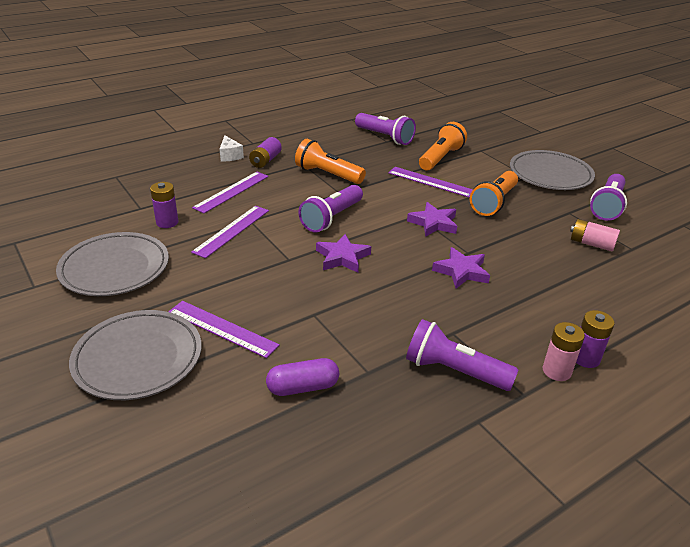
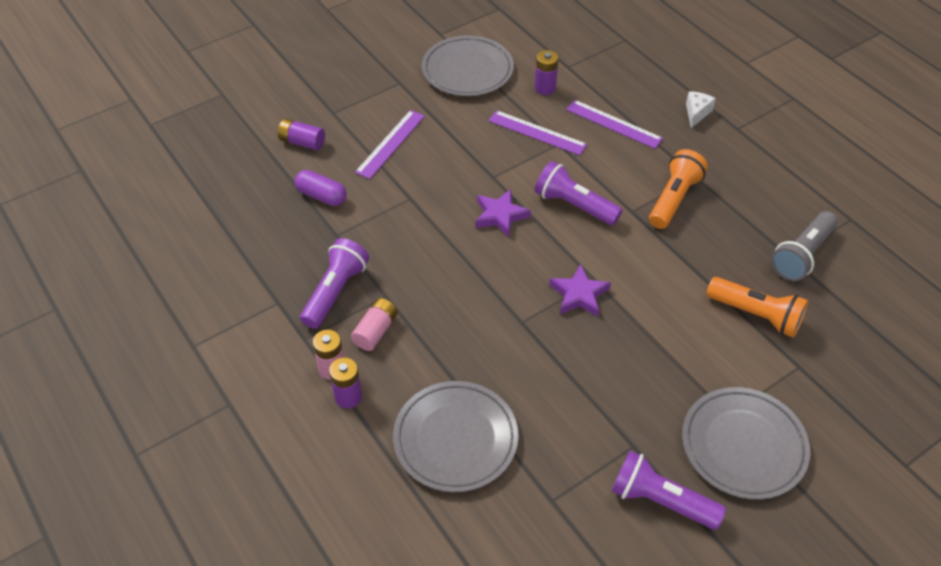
camera: 90 degrees right, 15 degrees up
grey plate [69,310,202,400] -> grey plate moved to [393,381,518,492]
white cheese [220,136,244,161] -> white cheese turned 135 degrees clockwise [686,91,716,128]
purple battery [249,137,282,168] -> purple battery moved to [278,118,325,150]
purple capsule [266,358,339,396] -> purple capsule turned 45 degrees counterclockwise [294,170,347,206]
purple flashlight [355,113,416,145] -> grey flashlight [771,211,838,281]
purple ruler [388,167,473,198] -> none
purple star [432,247,490,288] -> none
orange flashlight [470,171,518,216] -> none
pink battery [570,219,620,251] -> pink battery moved to [351,298,398,351]

